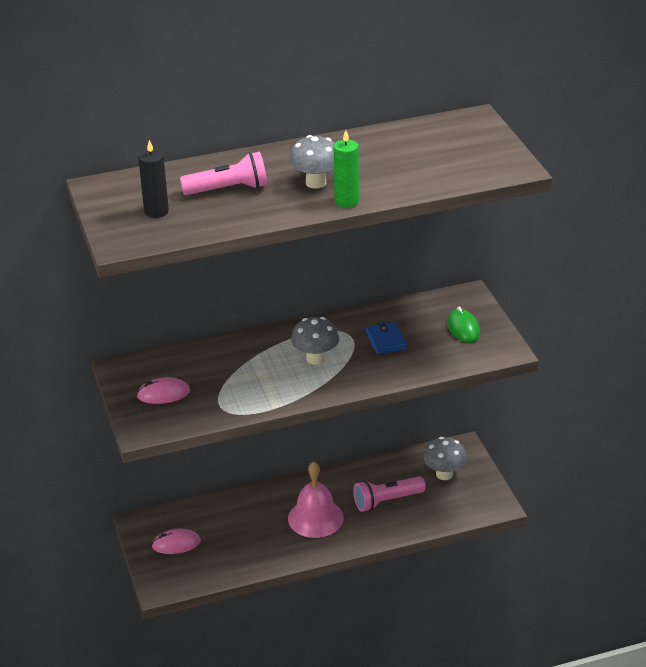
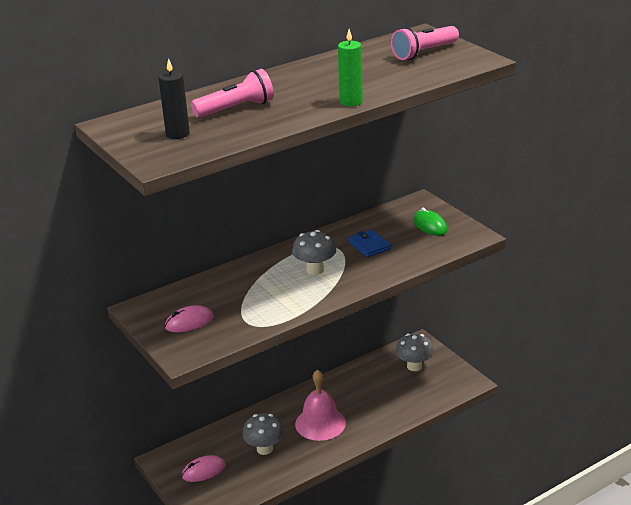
camera: 15 degrees left, 5 degrees down
grey mushroom [289,135,335,189] -> grey mushroom moved to [243,413,284,455]
pink flashlight [353,476,426,512] -> pink flashlight moved to [391,26,459,60]

